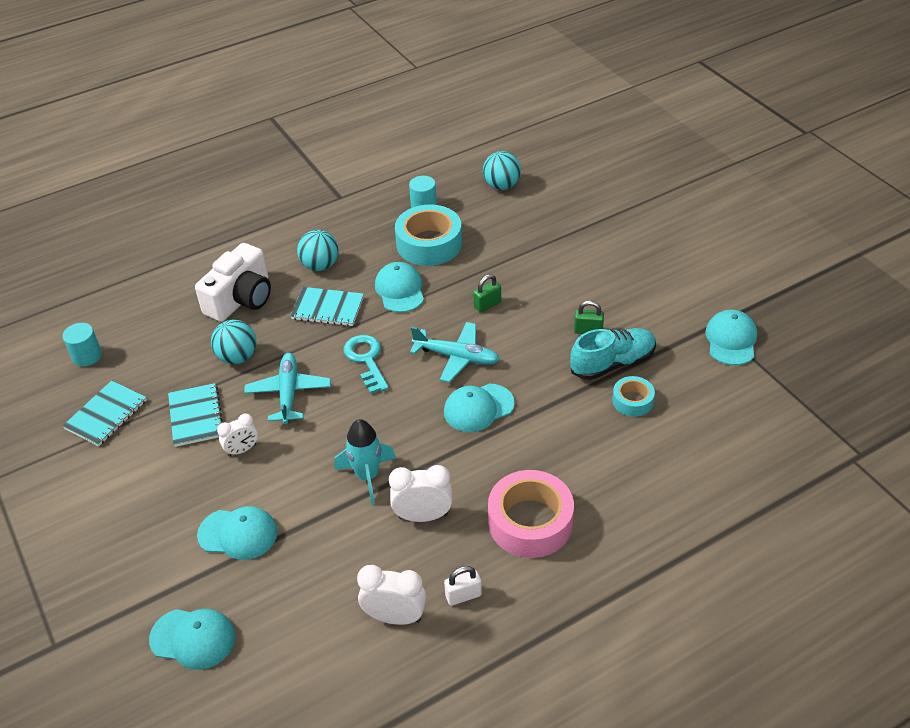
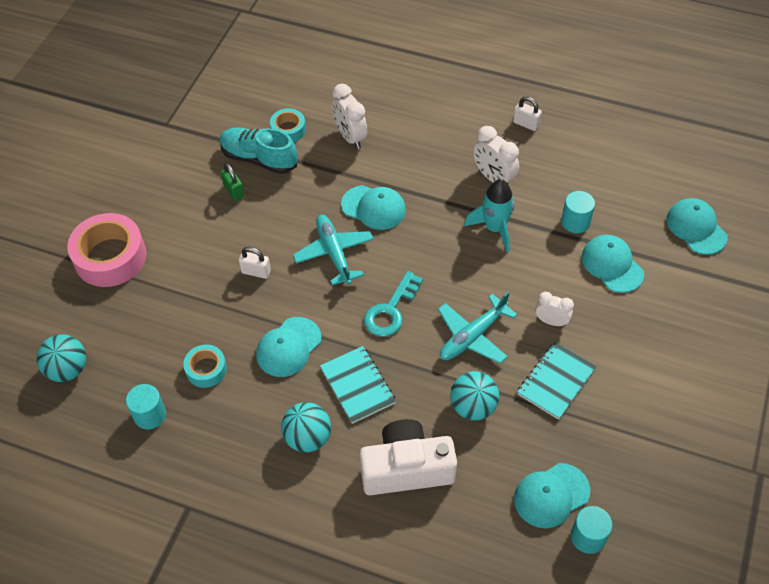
camera: 130 degrees left, 10 degrees up
turquoise notebook [63,380,147,446] -> none
white clock [357,565,426,625] -> white clock moved to [332,84,368,149]
turquoise tape [395,205,462,266] -> turquoise tape [183,344,227,388], size x0.53
green padlock [473,274,501,313] -> white padlock [239,247,271,279]
pink tape [488,470,574,558] -> pink tape moved to [67,213,146,287]
turquoise cap [705,310,757,365] -> turquoise cap moved to [514,463,590,528]
none -> turquoise cylinder [561,191,595,233]

